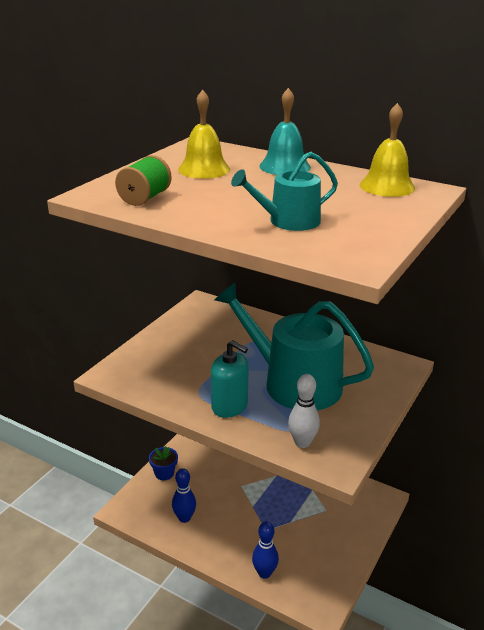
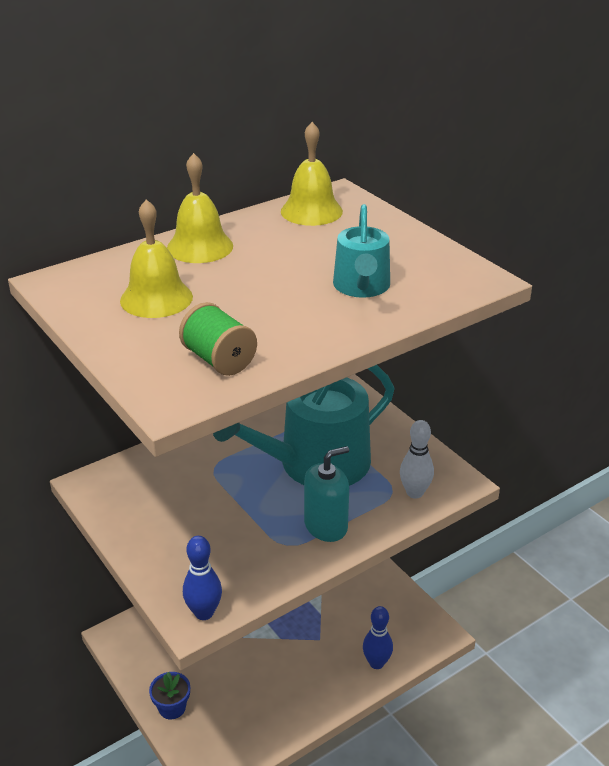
camera: 65 degrees left, 5 degrees up
blue bowling pin [172,468,196,523] -> blue bowling pin moved to [183,536,222,620]
turquoise bell [259,88,311,175] -> yellow bell [167,153,233,263]

